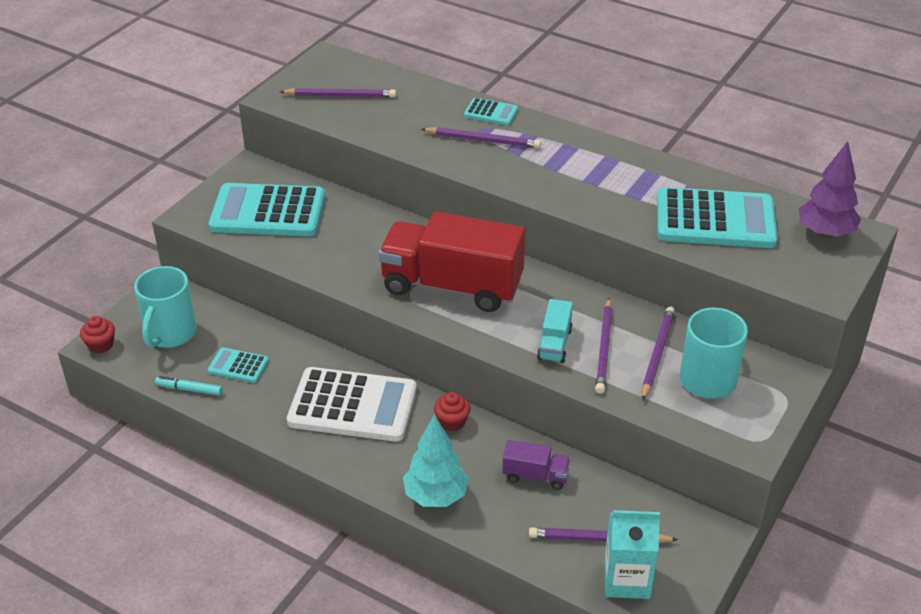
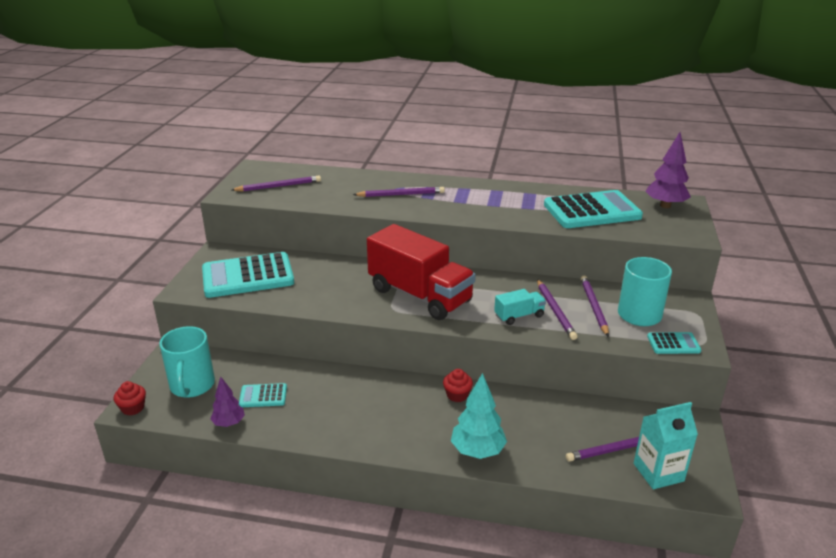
camera: 20 degrees left, 10 degrees down
turquoise marker [155,376,223,396] -> purple tree [210,377,245,427]
white calculator [287,367,417,442] -> none
red truck [378,212,525,312] -> red truck turned 135 degrees counterclockwise [367,224,476,320]
turquoise calculator [464,98,518,125] -> turquoise calculator moved to [647,332,701,354]
purple truck [502,440,570,490] -> none
turquoise truck [537,299,573,363] -> turquoise truck turned 105 degrees counterclockwise [494,289,546,325]

